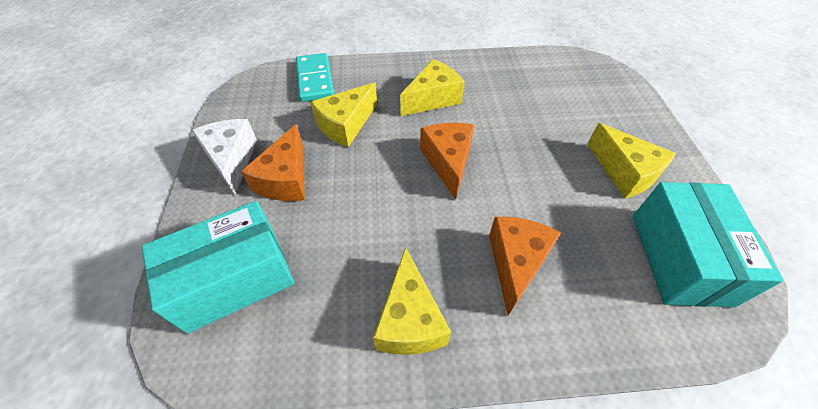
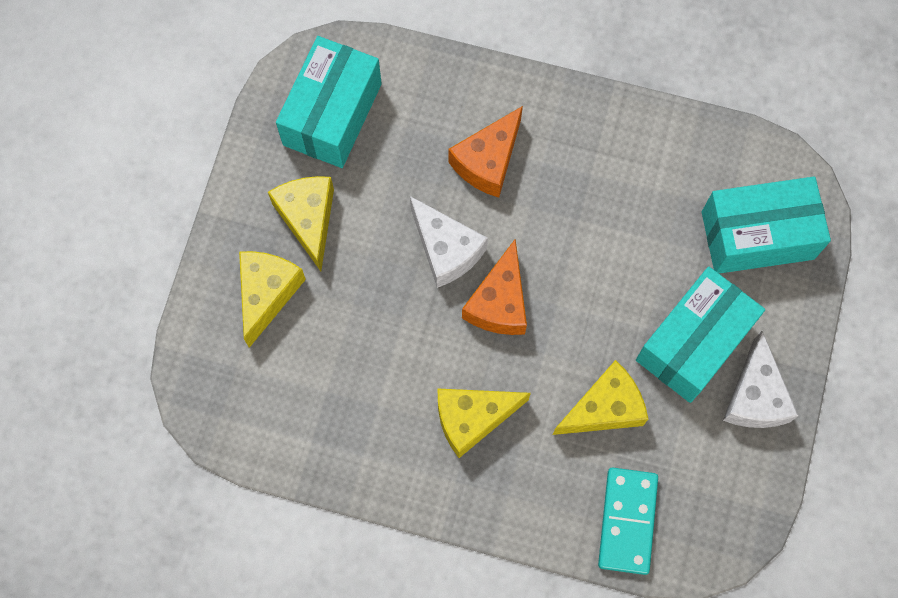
camera: 160 degrees left, 20 degrees up
orange cheese [241,124,305,201] -> turquoise box [636,267,765,403]
yellow cheese [373,247,451,355] -> yellow cheese moved to [239,251,306,348]
none -> white cheese [410,196,488,288]

